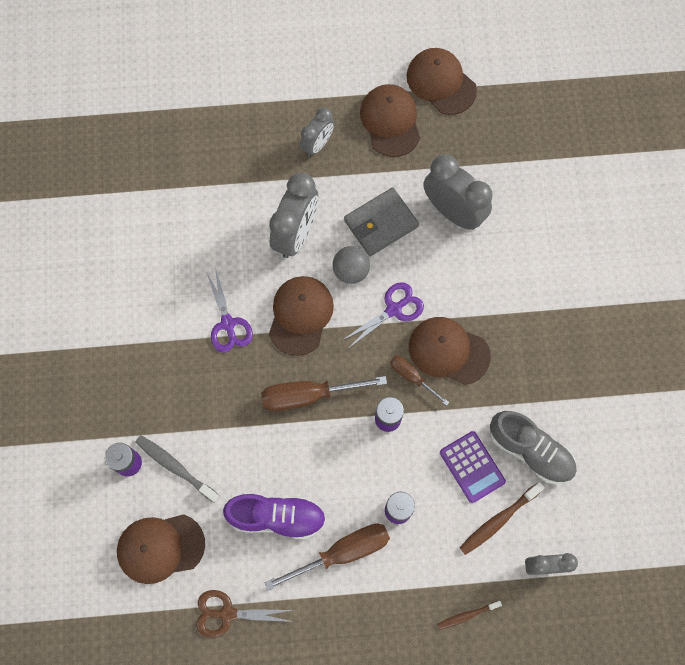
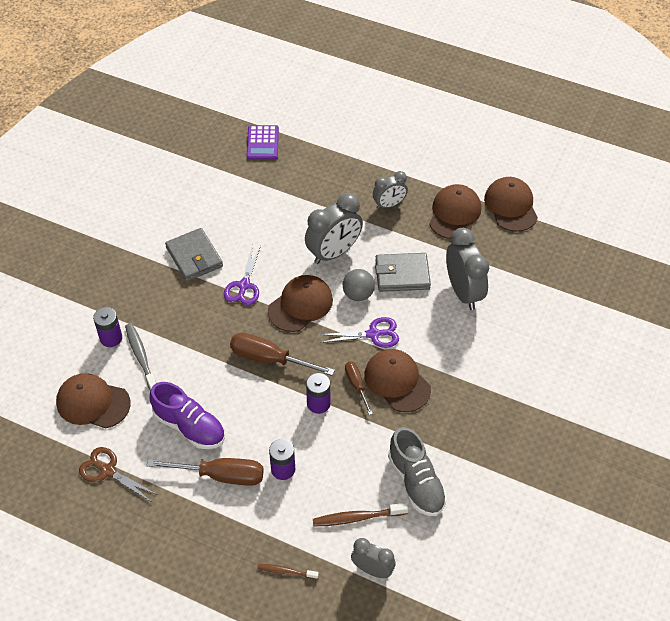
camera: 30 degrees right, 20 degrees down
purple calculator [440,431,506,503] -> purple calculator moved to [247,125,279,160]
none -> grey wallet [165,228,223,281]

